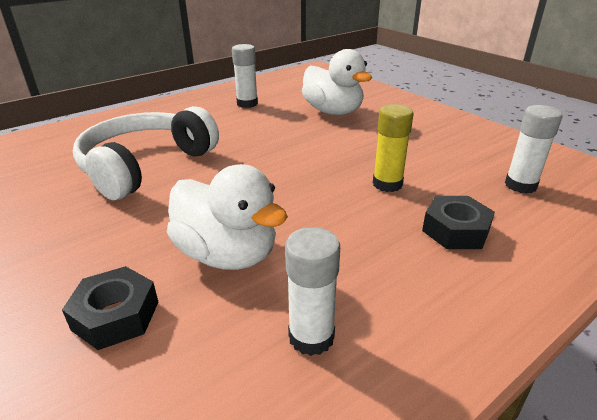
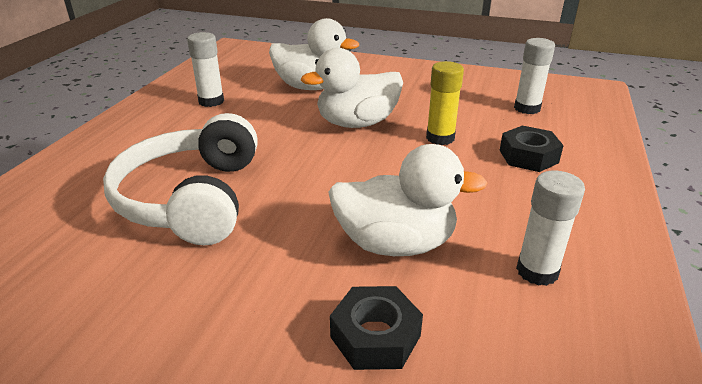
camera: 35 degrees left, 0 degrees up
none -> white duck [301,48,403,128]

